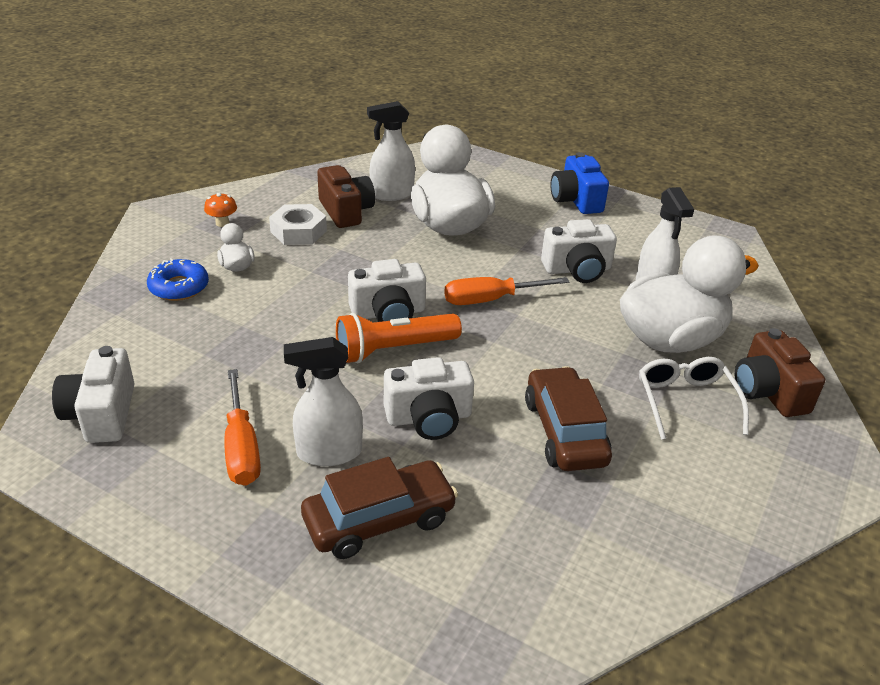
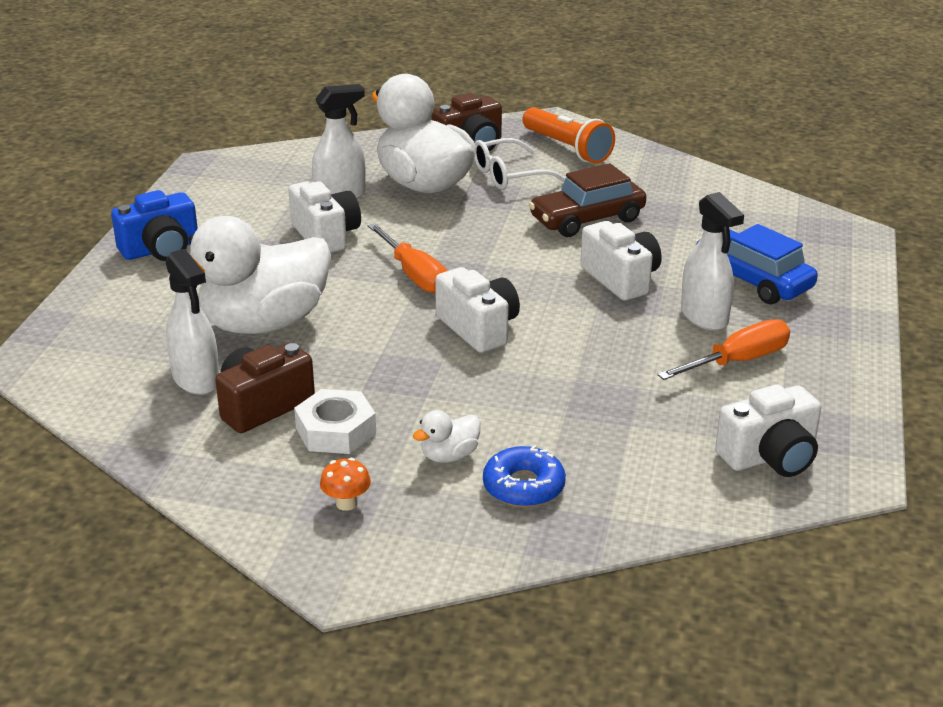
camera: 105 degrees left, 5 degrees down
brown car [301,457,458,559] -> blue car [695,224,818,304]
orange flashlight [336,313,462,363] -> orange flashlight moved to [522,107,615,164]

